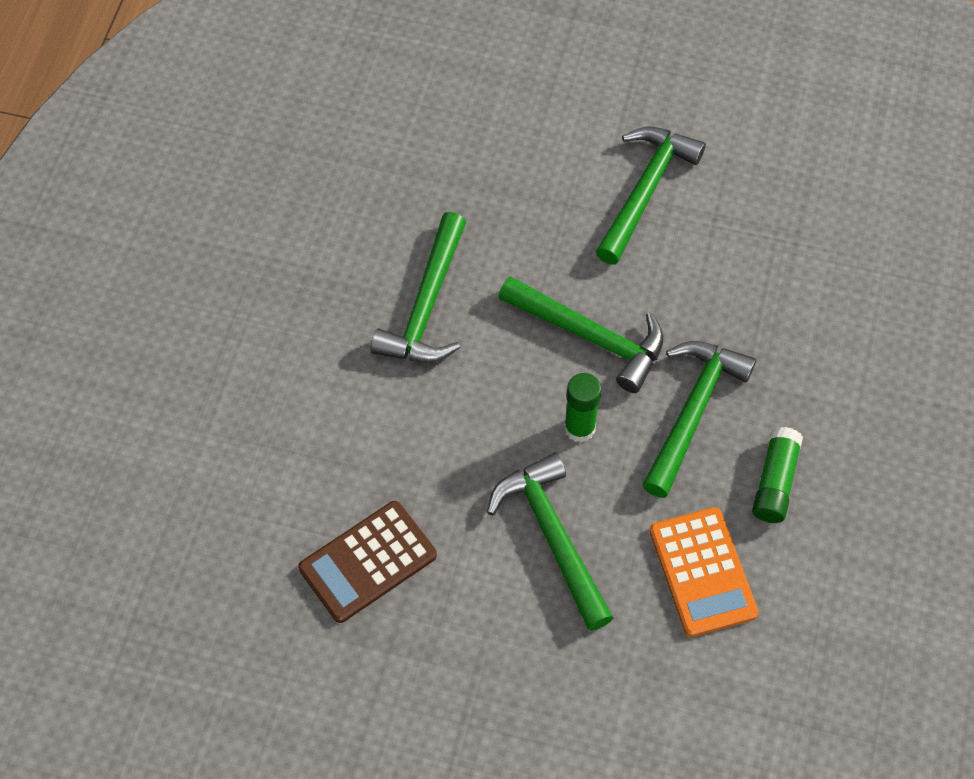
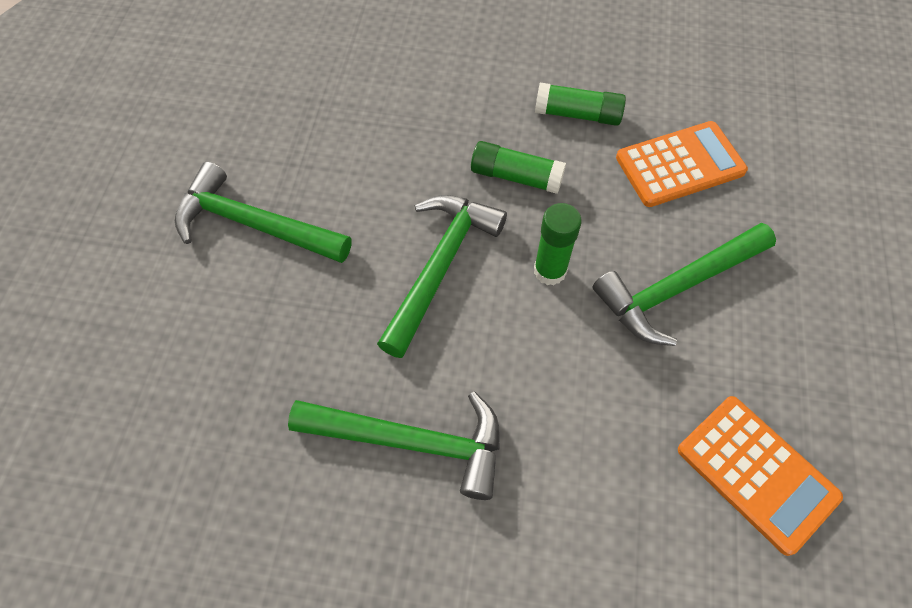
camera: 95 degrees left, 0 degrees up
brown calculator [298,501,437,623] -> orange calculator [678,396,843,556]
green hammer [642,341,756,498] -> green glue stick [471,141,566,194]

